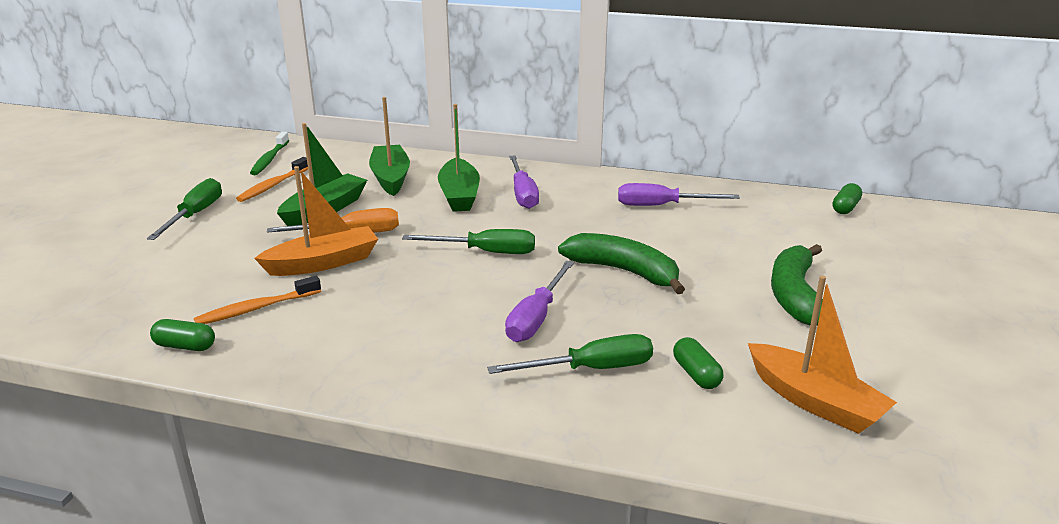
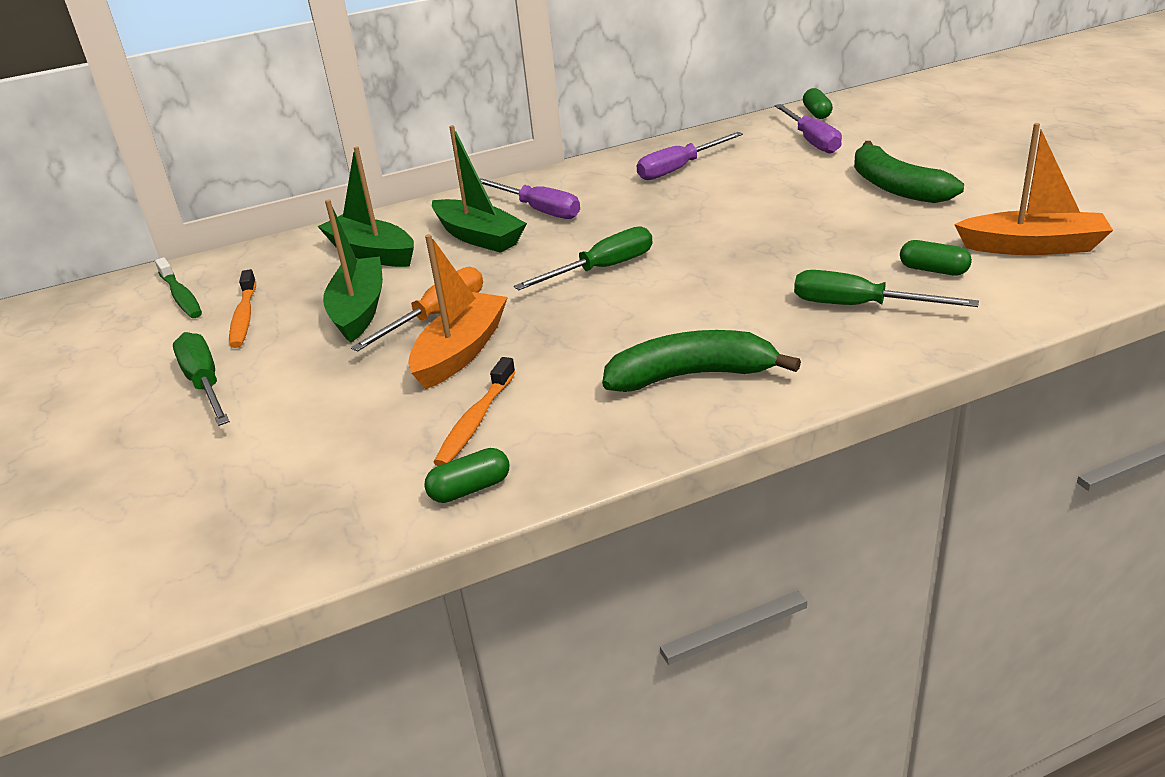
camera: 35 degrees left, 5 degrees up
green screwdriver [487,334,653,374] -> green screwdriver turned 105 degrees counterclockwise [794,270,979,307]
purple screwdriver [505,261,574,342] -> purple screwdriver moved to [774,104,842,154]
green banana [558,233,685,294] -> green banana moved to [602,330,801,392]

